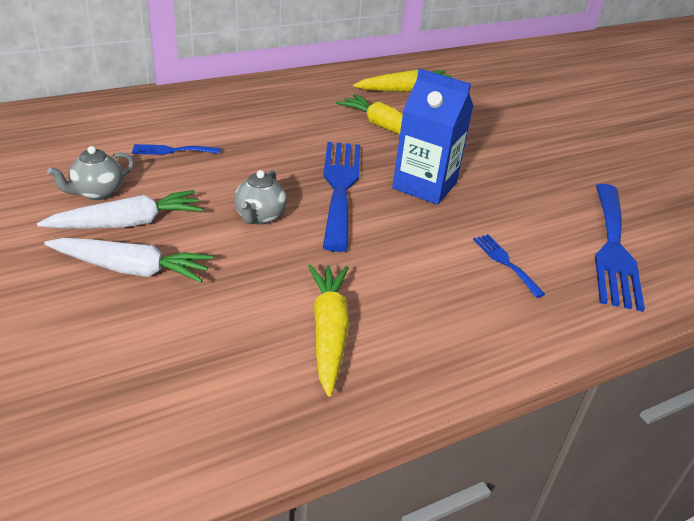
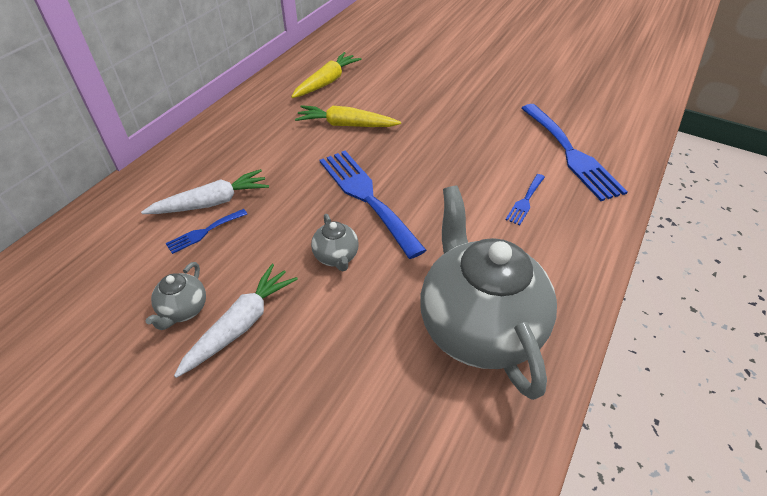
camera: 30 degrees left, 10 degrees up
white carrot [44,238,213,282] -> white carrot moved to [141,169,269,214]
yellow carrot [308,265,349,397] -> grey teapot [420,185,557,400]
blue carton [392,69,474,205] -> none
blue fork [473,234,545,298] -> blue fork turned 90 degrees counterclockwise [506,174,545,225]

